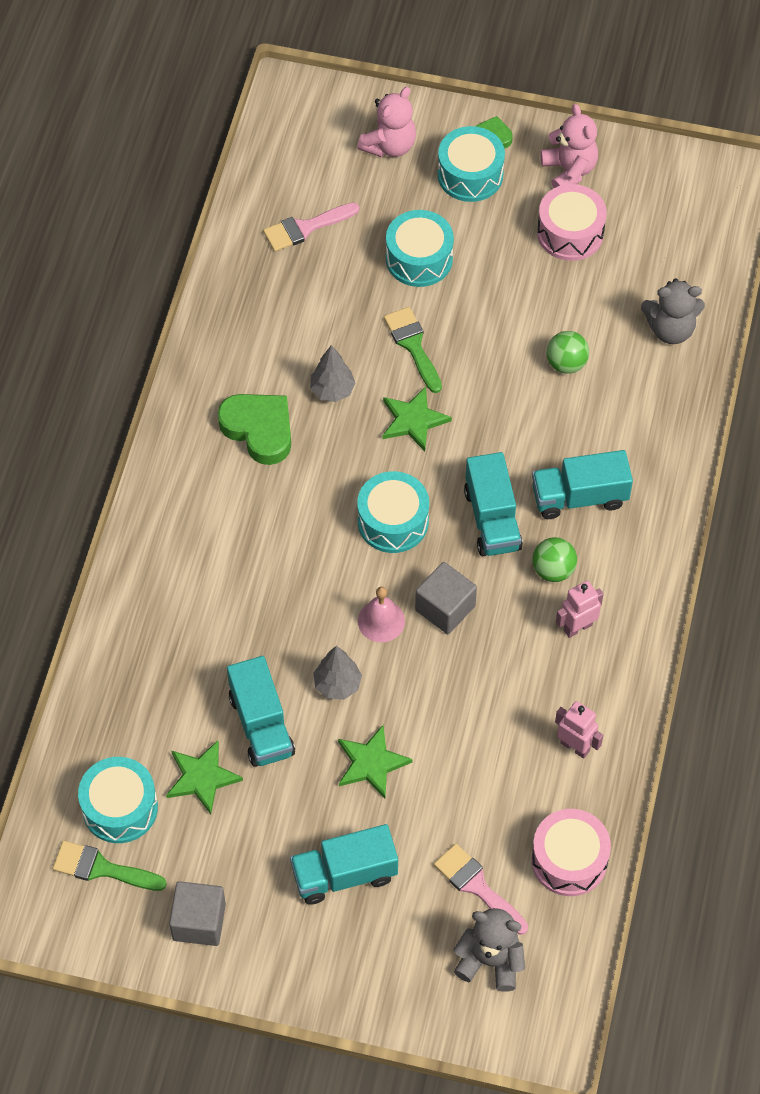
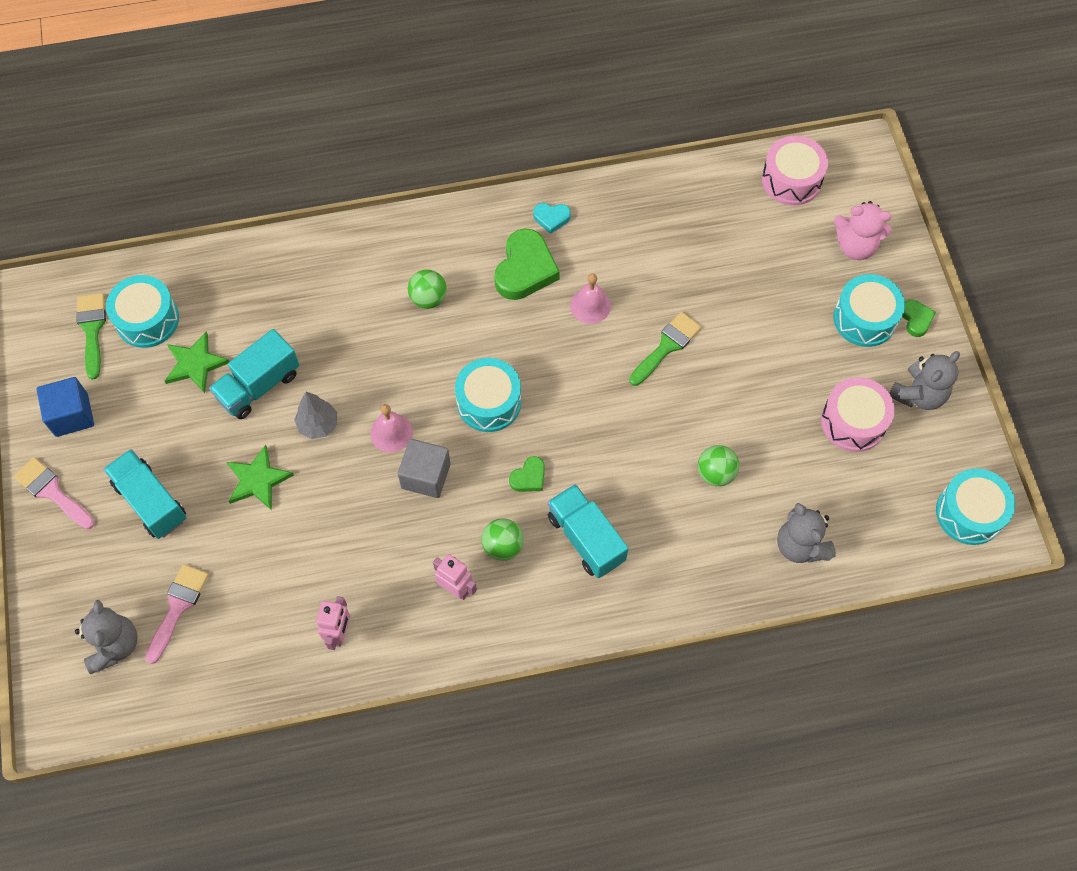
camera: 65 degrees right, 5 degrees up
grey cube [169,881,226,946] -> blue cube [36,377,94,437]
pink brush [263,203,359,252] -> pink brush moved to [14,457,95,529]
grey tree [310,345,355,402] -> pink bell [570,274,611,324]
green star [383,386,452,451] -> none
turquoise drum [386,210,454,287] -> turquoise drum moved to [936,468,1015,545]
turquoise truck [464,452,523,556] -> green heart [509,456,545,492]
pink drum [531,809,611,896] -> pink drum moved to [762,135,828,206]
pink teddy bear [541,104,598,188] -> grey teddy bear [889,351,960,410]
none -> green ball [408,269,447,309]
none -> turquoise heart [533,203,571,234]

